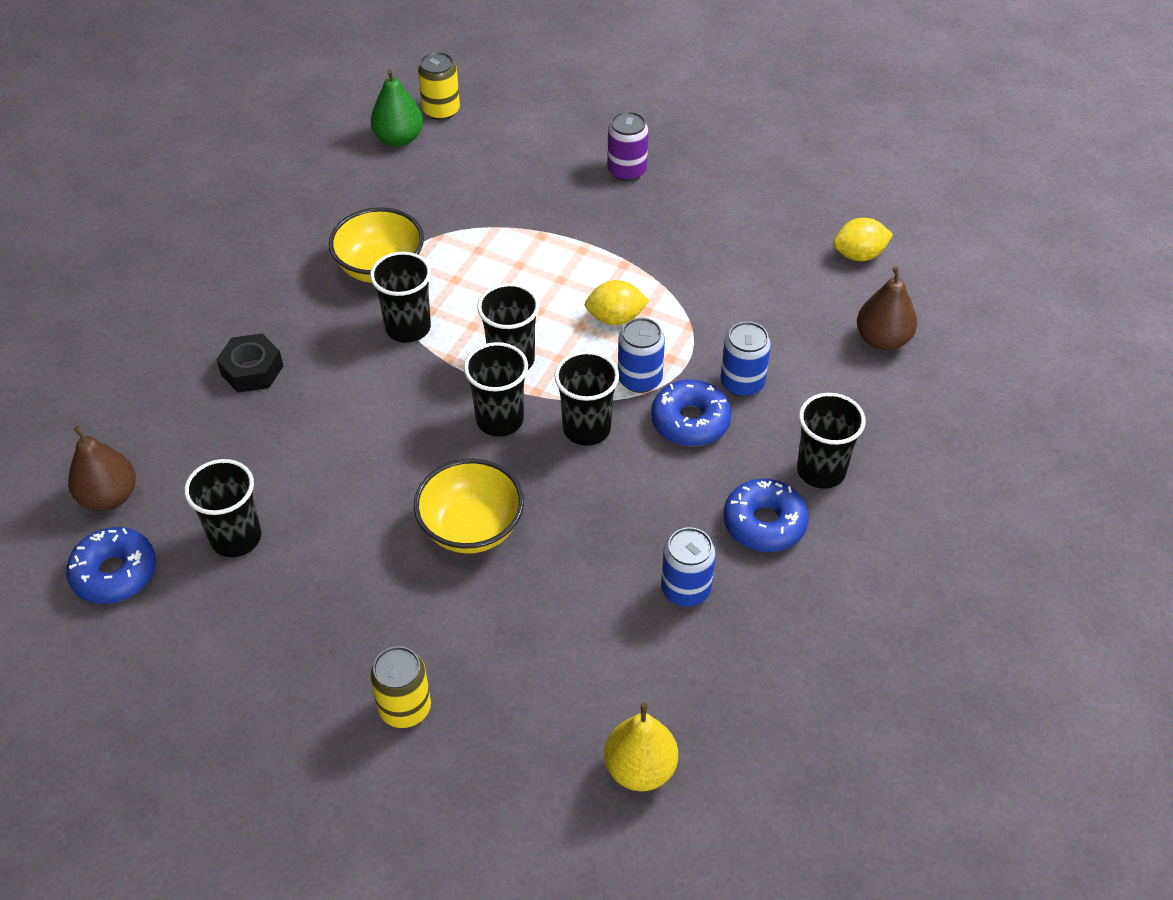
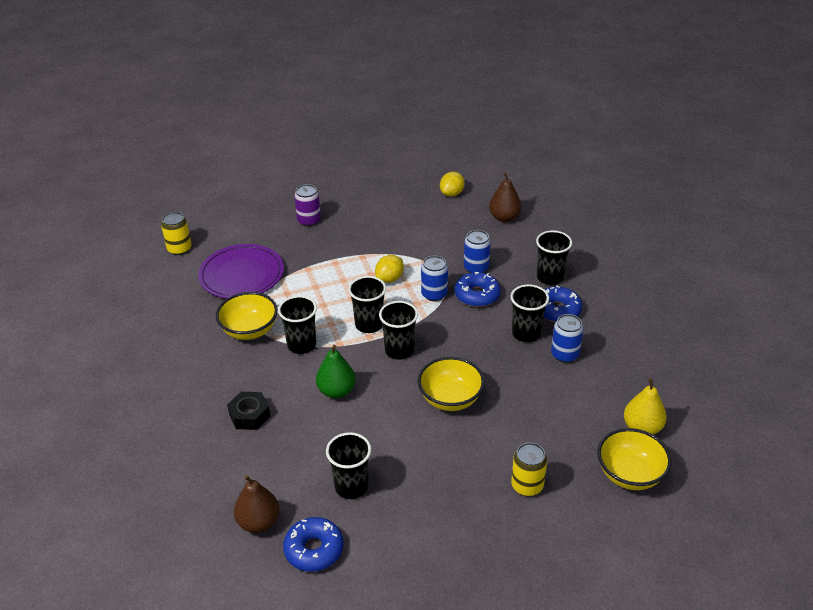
camera: 45 degrees left, 10 degrees down
green pear [371,69,423,147] -> green pear moved to [316,345,356,398]
black cup [554,351,619,446] -> black cup moved to [511,284,549,342]
none -> purple plate [198,244,284,299]
none -> yellow bowl [597,428,672,490]

